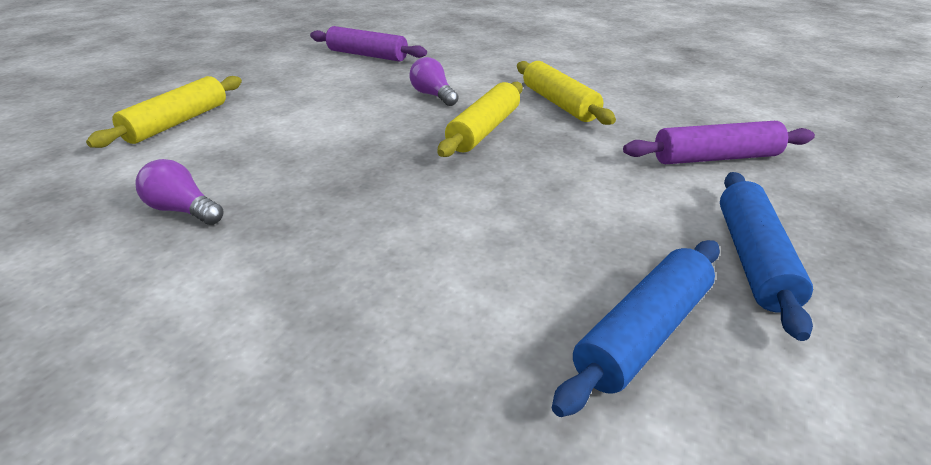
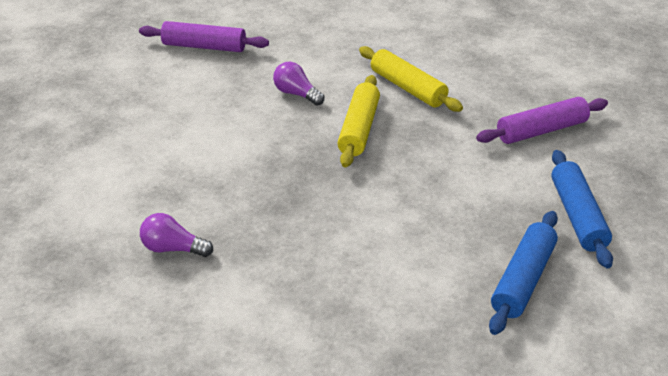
camera: 15 degrees left, 5 degrees up
yellow rolling pin [86,76,242,148] -> none

